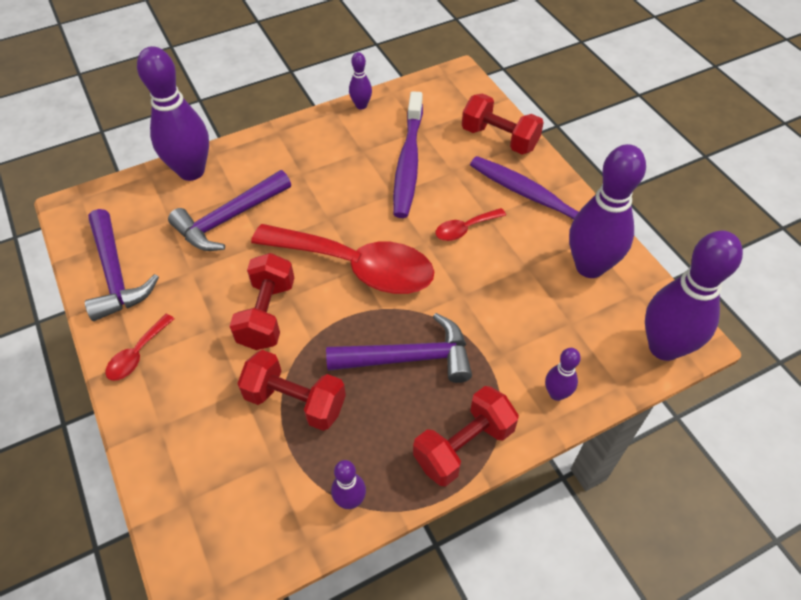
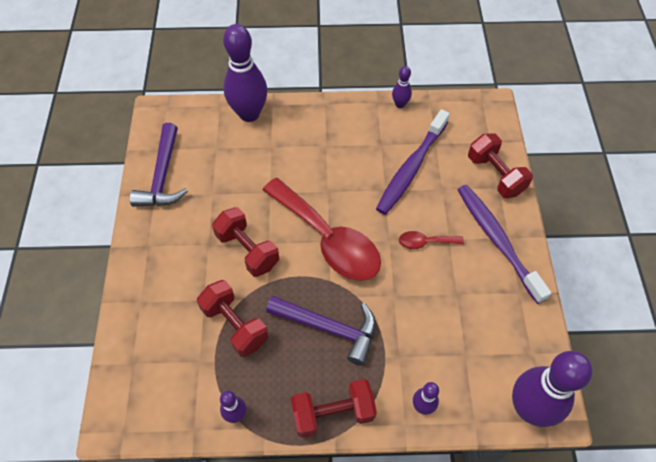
camera: 25 degrees right, 5 degrees up
red spoon [105,314,174,381] -> none
purple hammer [168,170,291,251] -> none
red dumbbell [229,253,294,350] -> red dumbbell turned 75 degrees counterclockwise [212,207,279,277]
purple bowling pin [569,144,646,278] -> none

